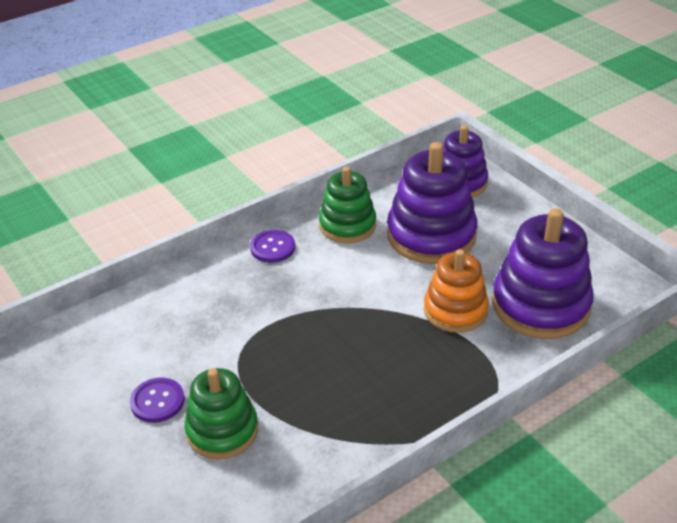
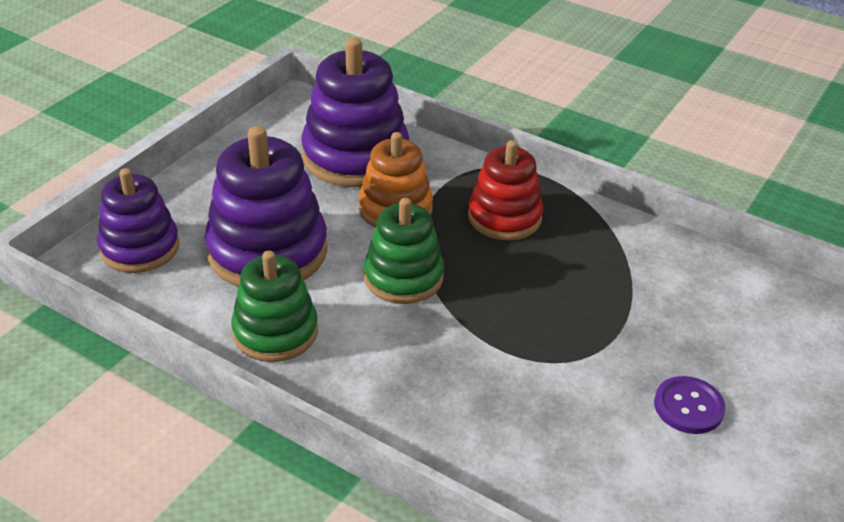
camera: 115 degrees left, 0 degrees up
green stacking toy [185,368,258,459] -> green stacking toy moved to [364,198,444,304]
purple button [250,230,295,263] -> none
none -> red stacking toy [468,140,543,240]

